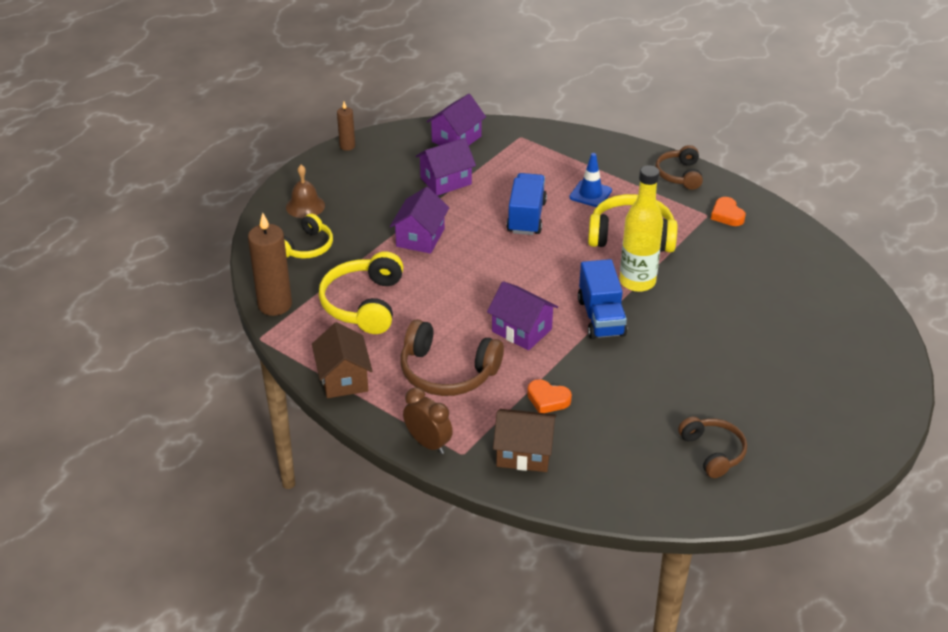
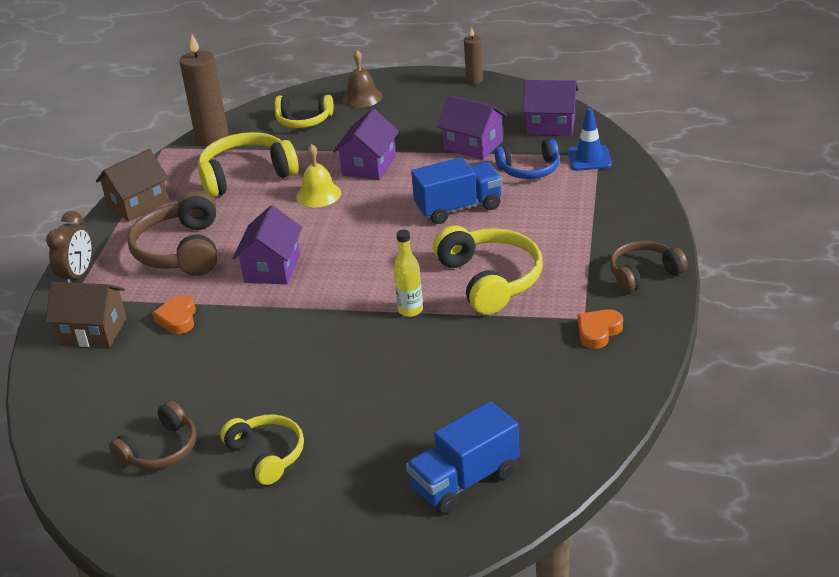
camera: 65 degrees right, 5 degrees down
purple house [390,187,449,254] -> purple house turned 60 degrees counterclockwise [333,109,399,180]
brown house [493,409,557,472] -> brown house turned 60 degrees counterclockwise [46,282,127,348]
blue traffic cone [569,153,612,207] -> blue traffic cone moved to [567,108,612,171]
blue truck [578,259,627,339] -> blue truck moved to [406,401,520,514]
yellow bottle [620,165,663,292] -> yellow bottle [394,230,423,317], size x0.56
none -> yellow headphones [220,415,304,485]
none -> yellow bell [296,144,341,207]
none -> blue headphones [495,138,560,179]

